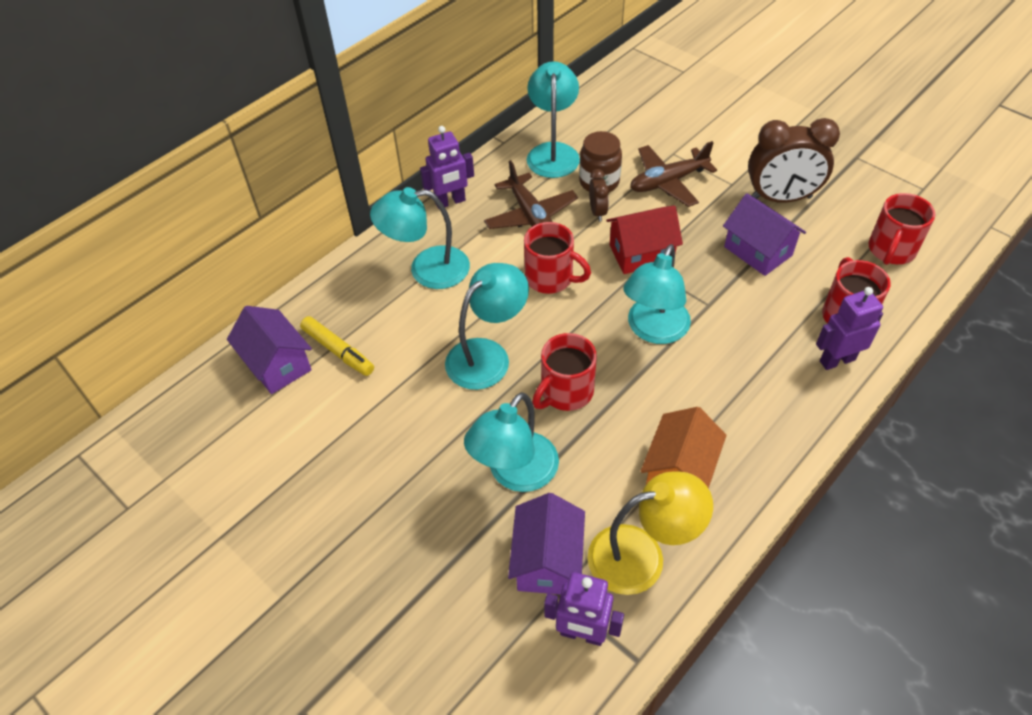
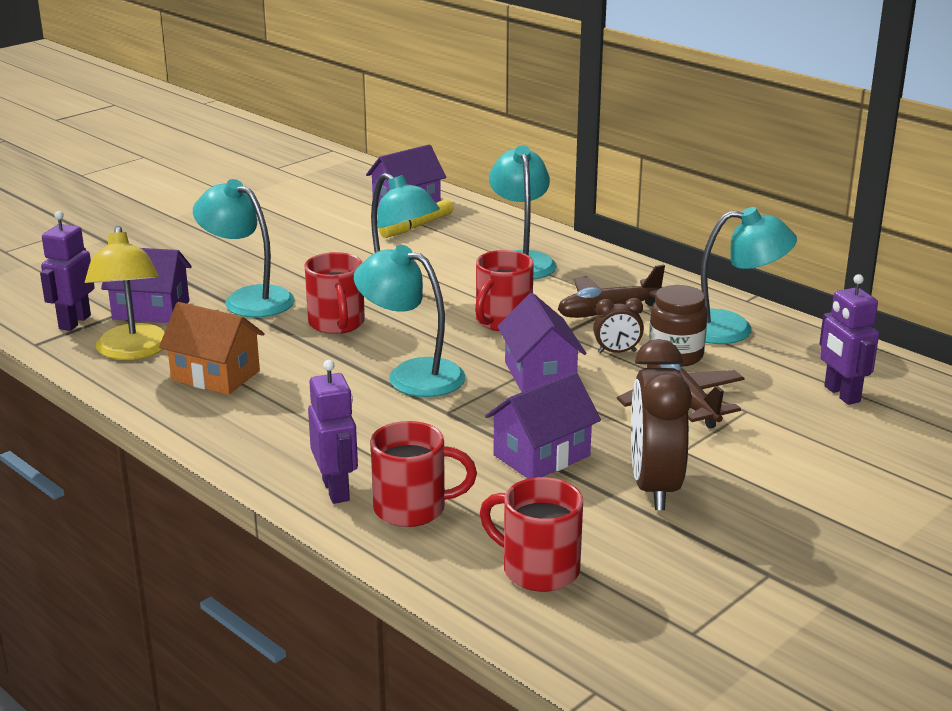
camera: 90 degrees right, 25 degrees down
purple robot [420,126,474,209] -> purple robot moved to [819,274,879,405]
red mug [532,333,597,411] -> red mug turned 150 degrees counterclockwise [305,252,365,334]
red house [606,205,683,274] -> purple house [497,293,586,392]

